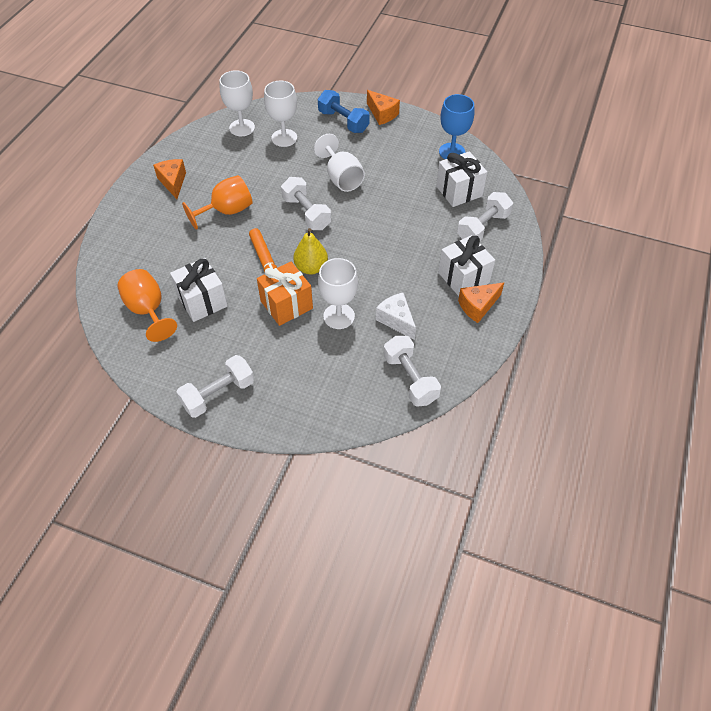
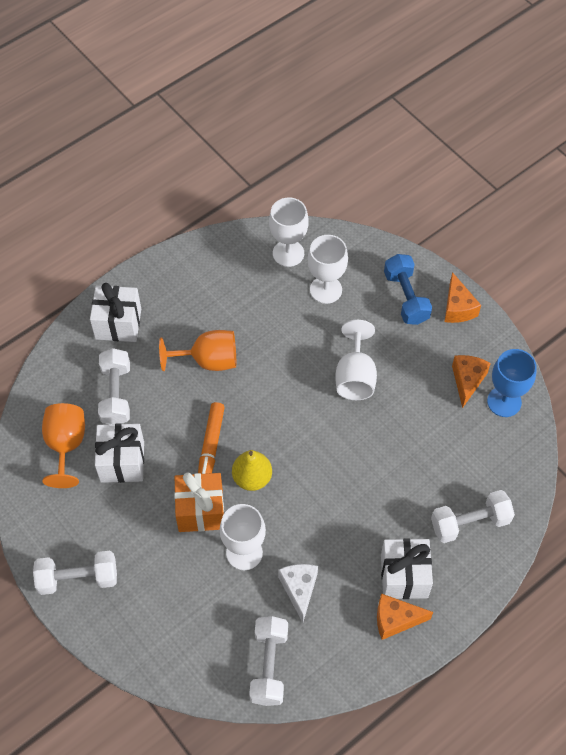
camera: 30 degrees right, 5 degrees up
orange cheese [153,159,186,199] -> orange cheese moved to [452,355,491,408]
white dumbbell [281,177,331,230] -> white dumbbell moved to [98,348,130,424]
white gift [436,151,487,207] -> white gift moved to [90,283,141,342]

